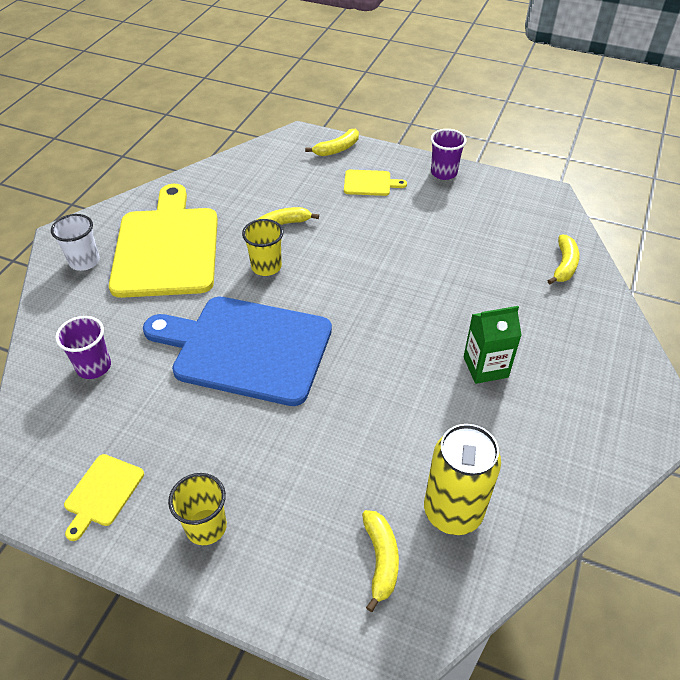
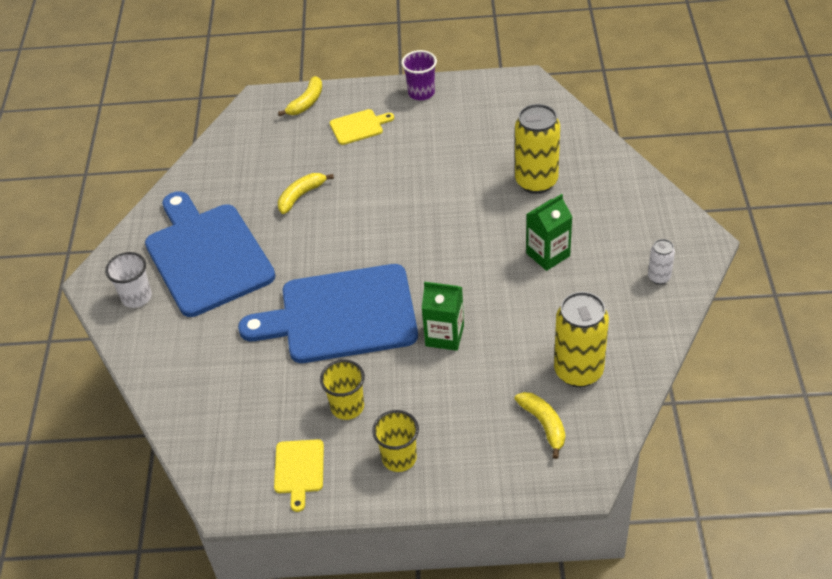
camera: 20 degrees left, 0 degrees up
purple cup [55,316,111,379] -> none
yellow cutting board [109,184,218,298] -> blue cutting board [145,192,276,317]
yellow cup [242,219,284,276] -> yellow cup moved to [320,360,365,420]
yellow banana [548,235,579,284] -> none
none -> green carton [422,282,464,351]
none -> yellow can [515,104,560,194]
none -> white can [648,239,675,284]

